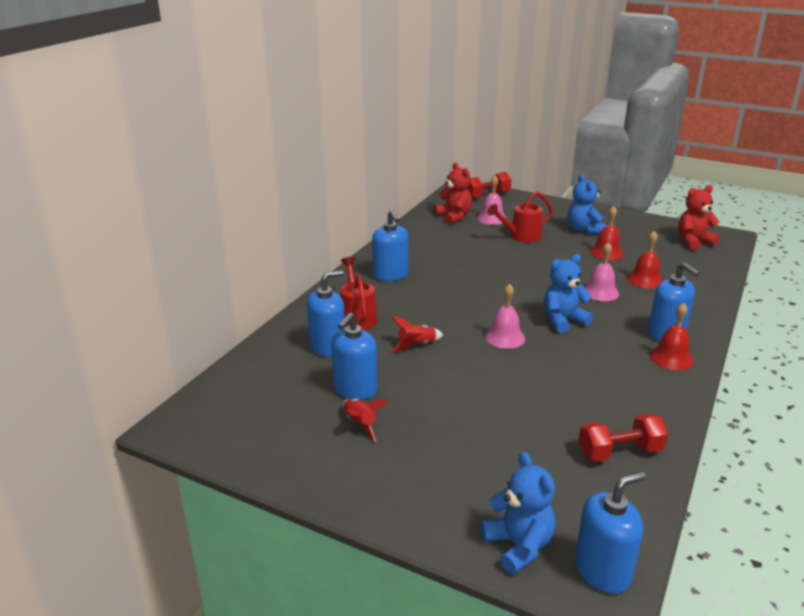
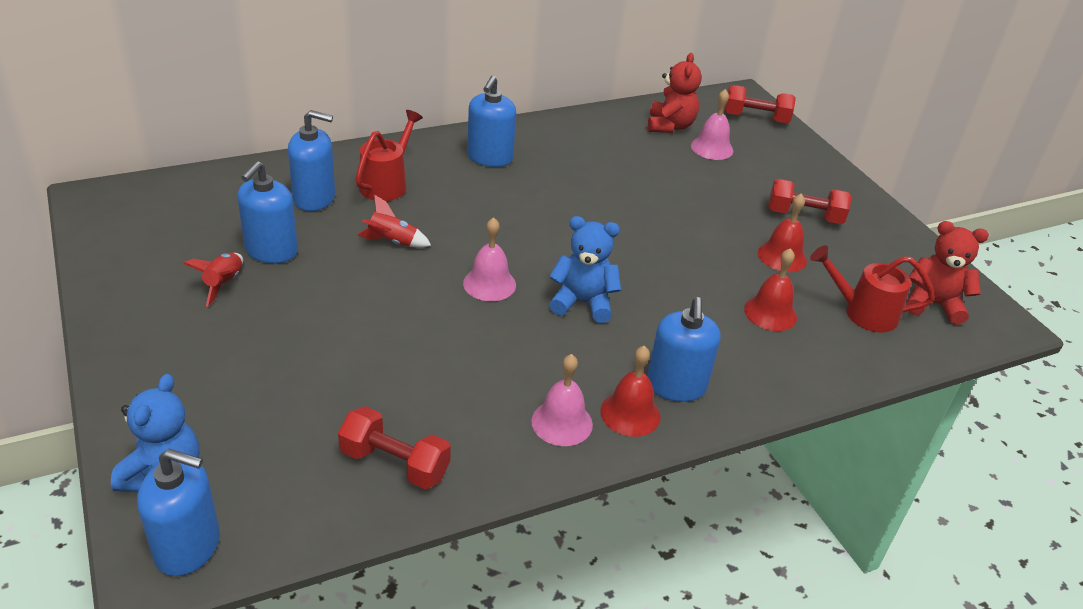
camera: 35 degrees right, 10 degrees up
blue soap dispenser [331,313,378,400] -> blue soap dispenser turned 45 degrees counterclockwise [237,161,298,263]
red watering can [487,191,553,243] -> red watering can moved to [810,245,935,332]
blue teddy bear [568,175,606,234] -> red dumbbell [768,179,852,224]
pink bell [584,242,619,301] -> pink bell moved to [531,354,593,446]

